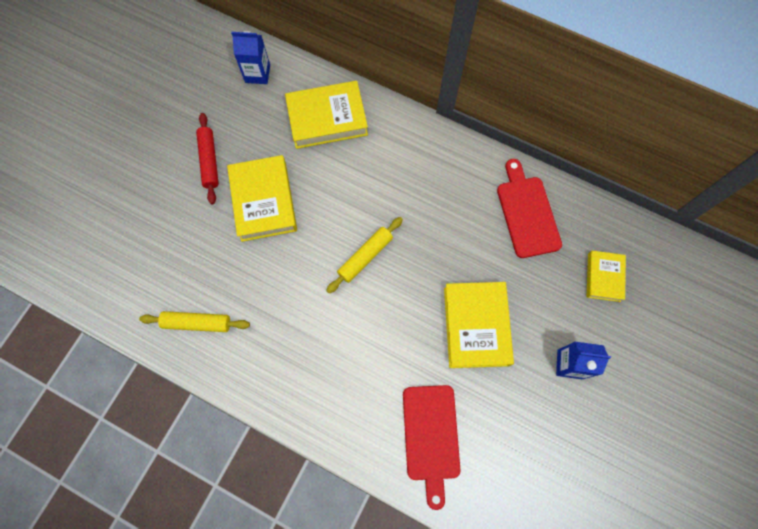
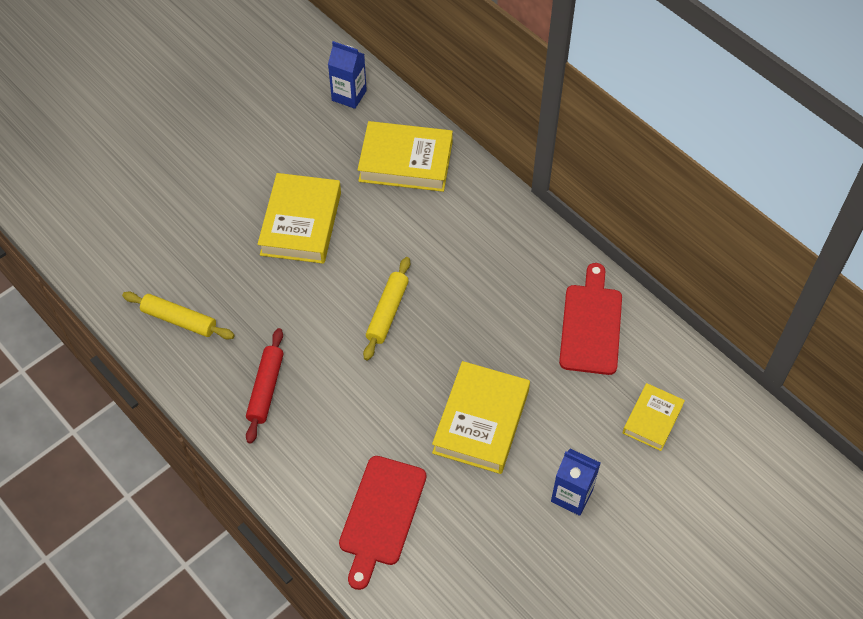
camera: 20 degrees right, 15 degrees down
red rolling pin [196,113,219,204] -> red rolling pin moved to [246,328,284,444]
yellow rolling pin [326,217,403,293] -> yellow rolling pin turned 45 degrees counterclockwise [363,257,410,360]

